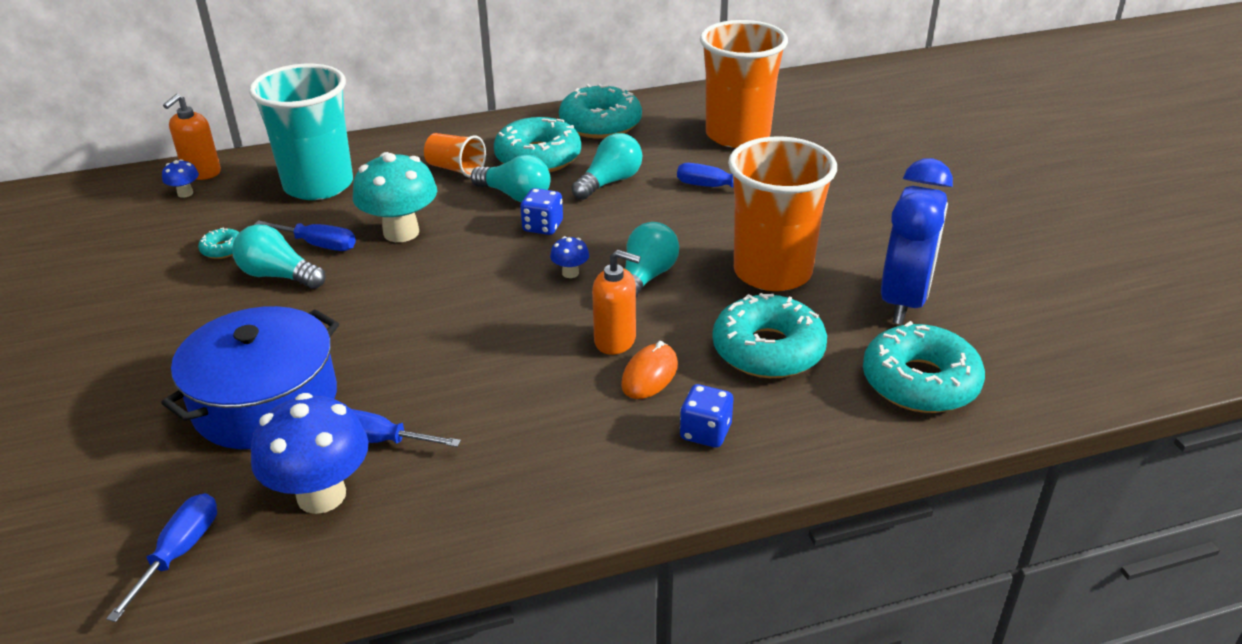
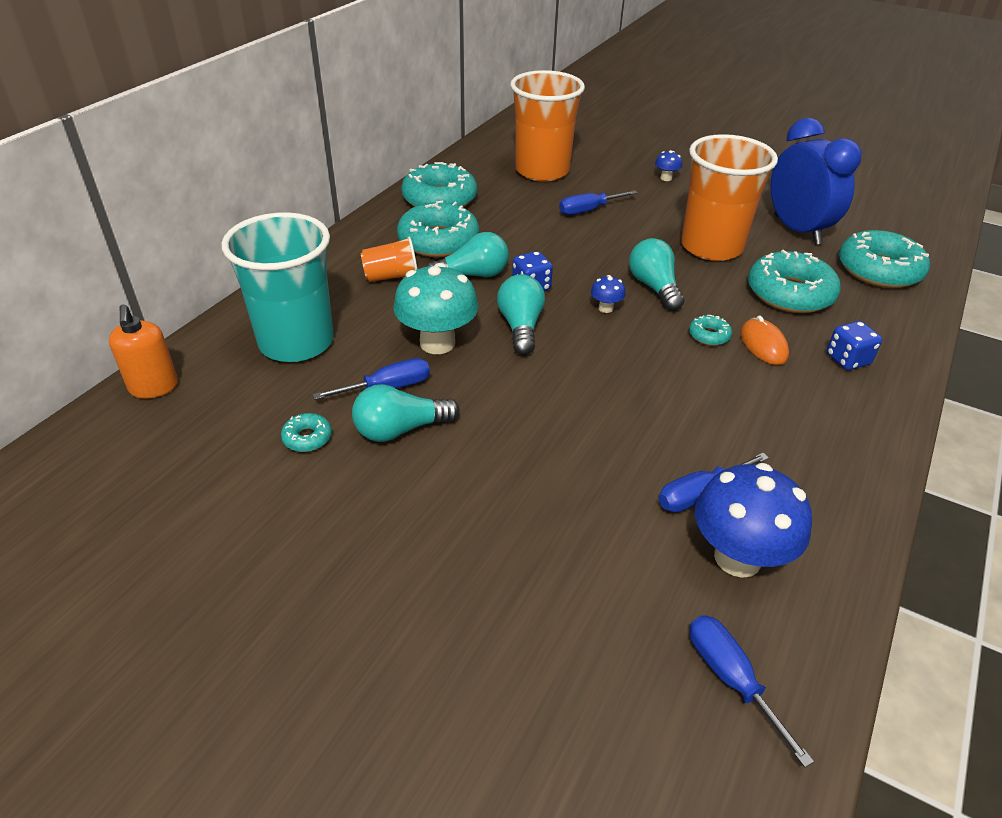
camera: 45 degrees left, 5 degrees up
blue pot [161,306,339,449] -> none
blue mushroom [162,159,199,198] -> blue mushroom moved to [655,150,682,181]
turquoise light bulb [572,133,642,200] -> turquoise light bulb moved to [497,274,545,355]
orange soap dispenser [592,250,641,355] -> turquoise donut [689,315,732,346]

